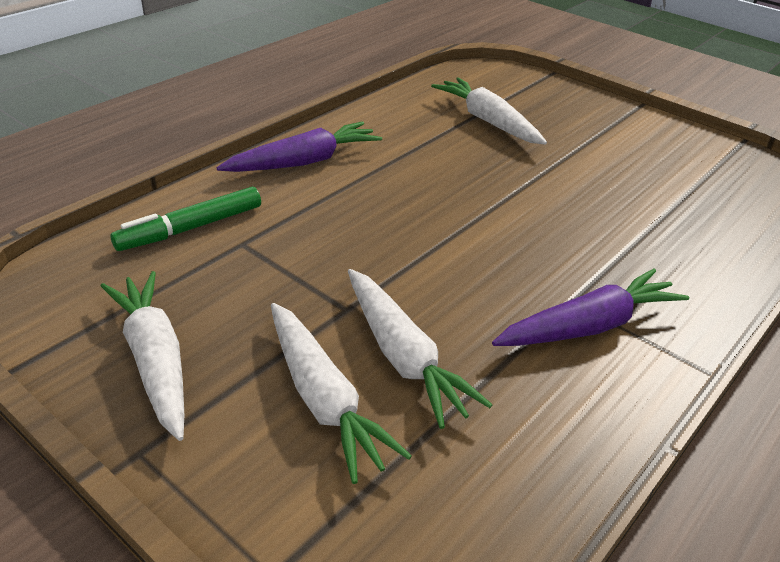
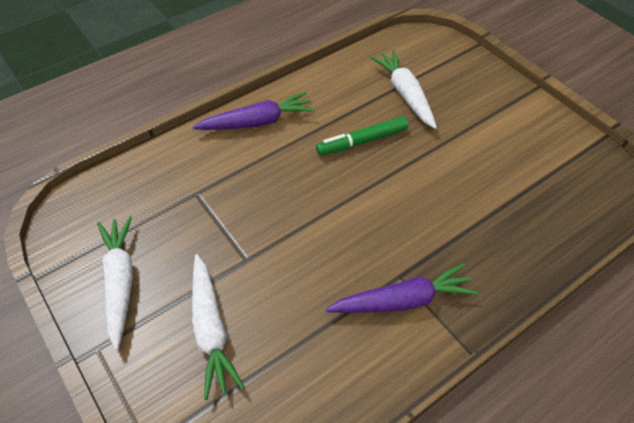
camera: 15 degrees right, 15 degrees up
green marker [110,187,261,251] -> green marker moved to [316,116,408,156]
white carrot [348,269,492,429] -> none

